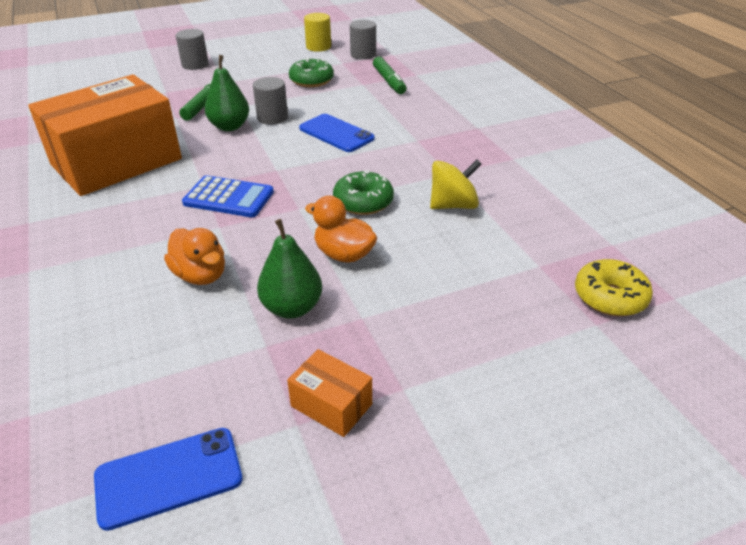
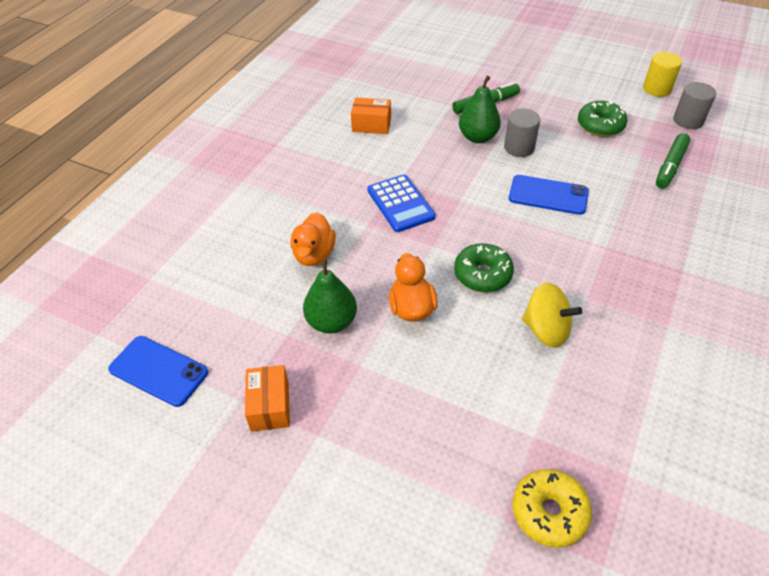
camera: 50 degrees right, 10 degrees up
orange box [28,75,182,196] -> orange box [351,98,391,134], size x0.40
grey cylinder [176,29,209,70] -> none
blue phone [299,114,375,152] -> blue phone turned 75 degrees counterclockwise [509,175,589,215]

